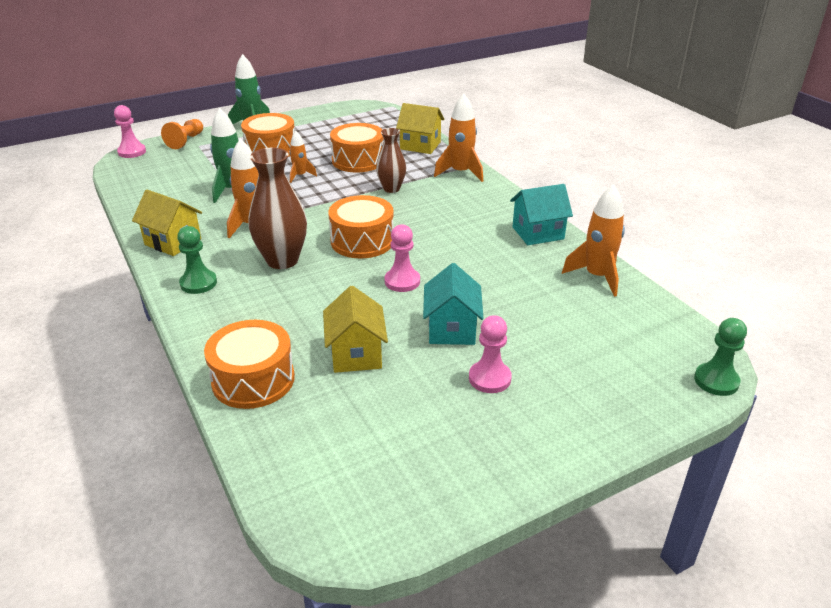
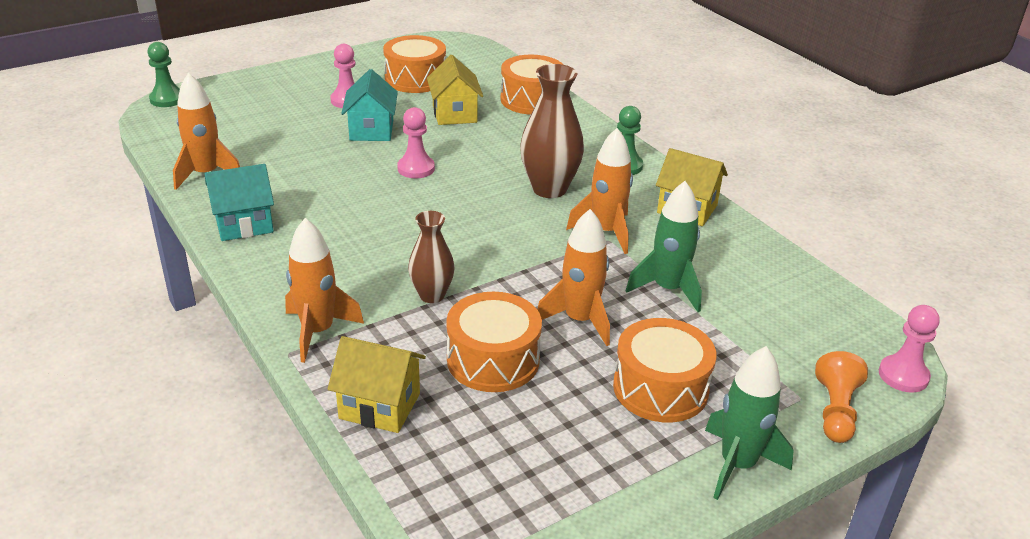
camera: 175 degrees right, 0 degrees up
orange rocket [289,131,317,183] -> orange rocket [537,209,610,346], size x1.71
orange drum [328,195,394,258] -> orange drum moved to [383,35,446,93]

